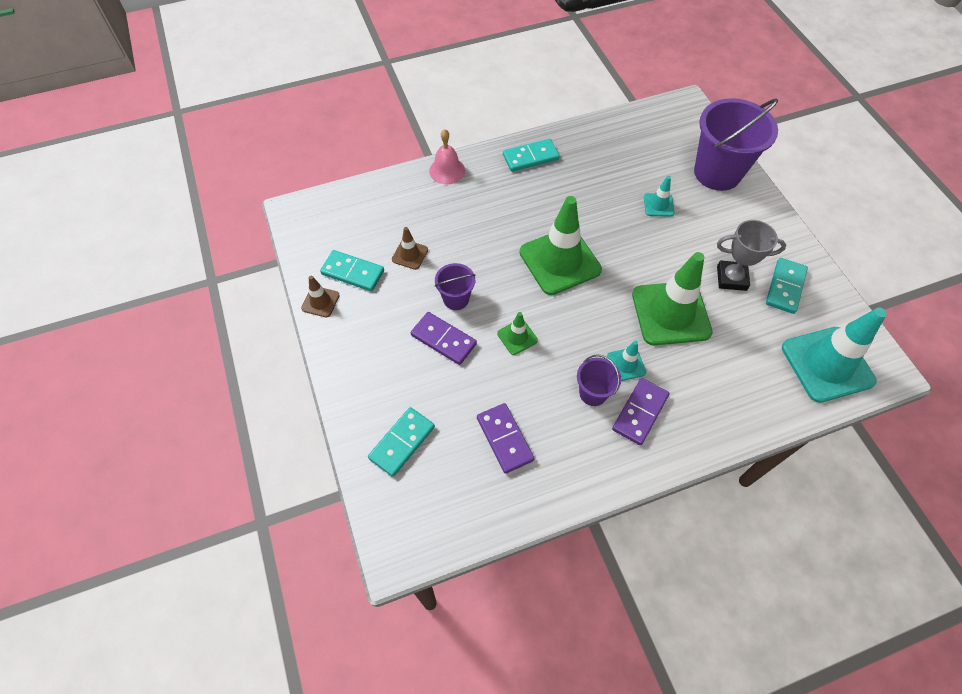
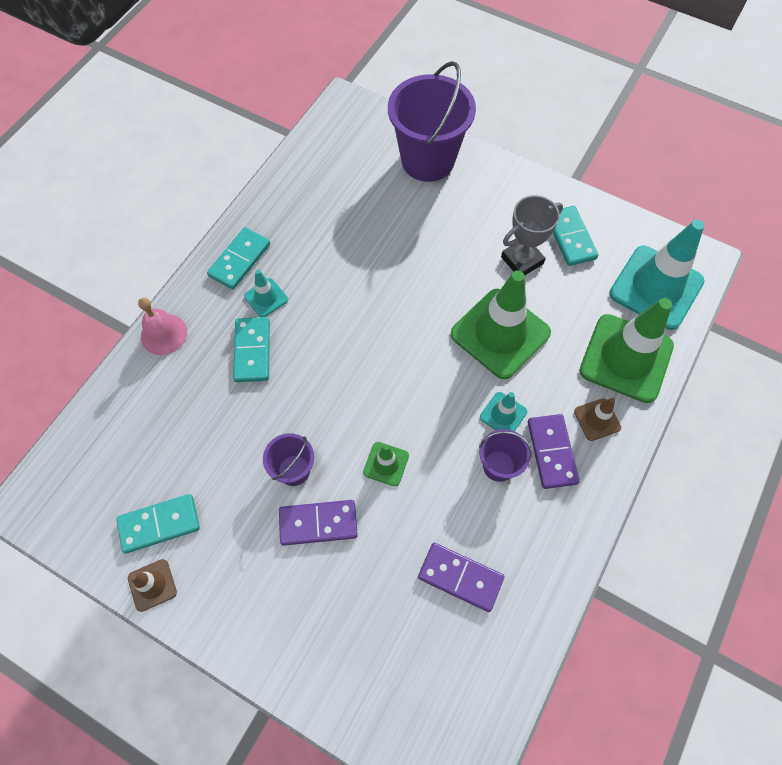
camera: 40 degrees left, 5 degrees up
turquoise domino [368,407,435,477] -> turquoise domino moved to [233,317,270,382]
brown traffic cone [392,227,428,270] -> brown traffic cone moved to [574,398,621,441]
green traffic cone [519,196,602,295] -> green traffic cone moved to [580,298,674,403]
turquoise traffic cone [644,176,675,217] -> turquoise traffic cone moved to [244,270,288,317]

